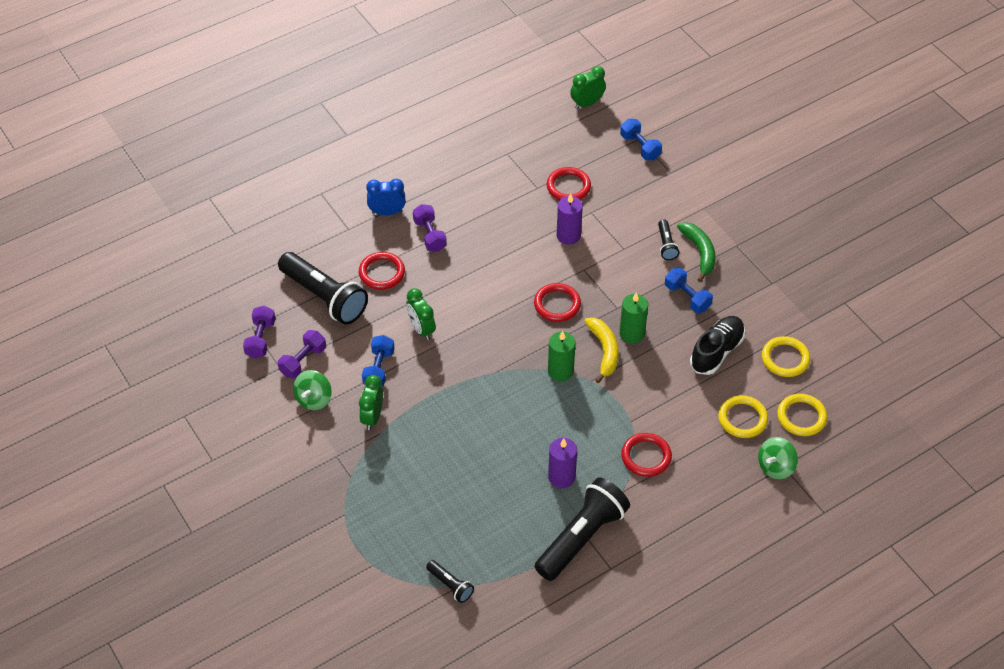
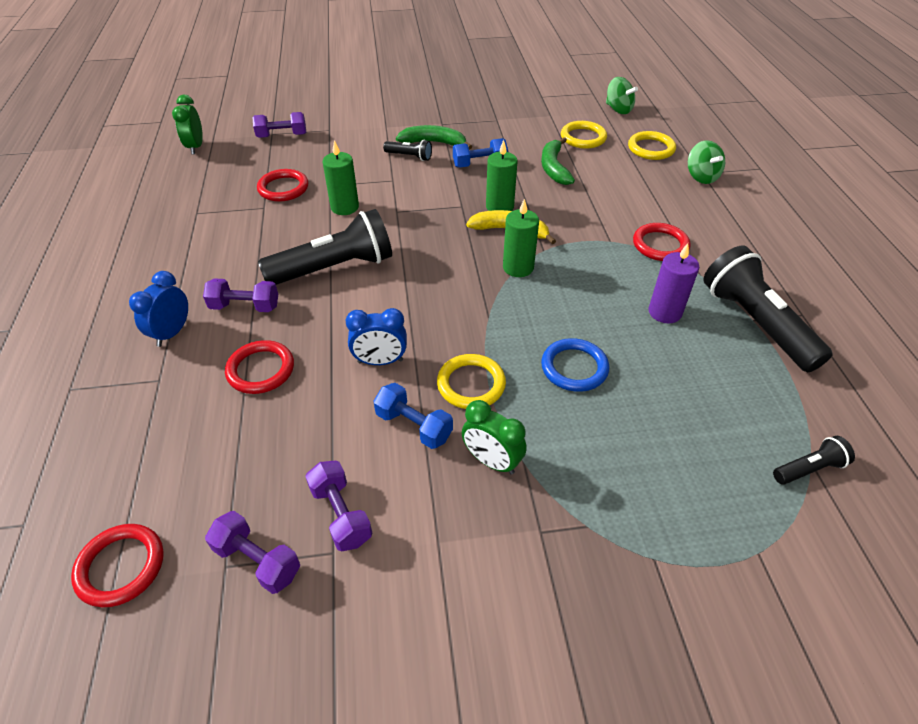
camera: 65 degrees left, 5 degrees down
black flashlight [278,252,368,325] -> black flashlight moved to [258,209,392,285]
green spinning top [293,370,332,410] -> green spinning top moved to [606,77,638,114]
green clock [406,288,435,340] -> blue clock [345,308,407,365]
red ring [534,283,581,322] -> red ring moved to [71,524,164,607]
purple candle [556,194,583,245] -> green candle [323,140,359,215]
blue dumbbell [620,119,662,160] -> purple dumbbell [252,112,306,138]
black shoe [690,316,745,375] -> green banana [541,137,575,185]
yellow ring [718,395,768,438] -> yellow ring moved to [437,354,506,409]
none -> blue ring [541,338,609,392]

